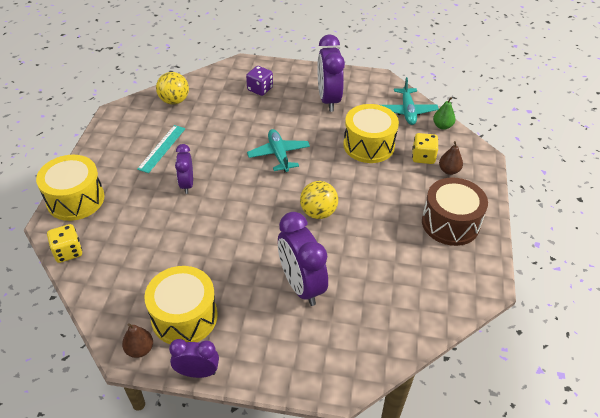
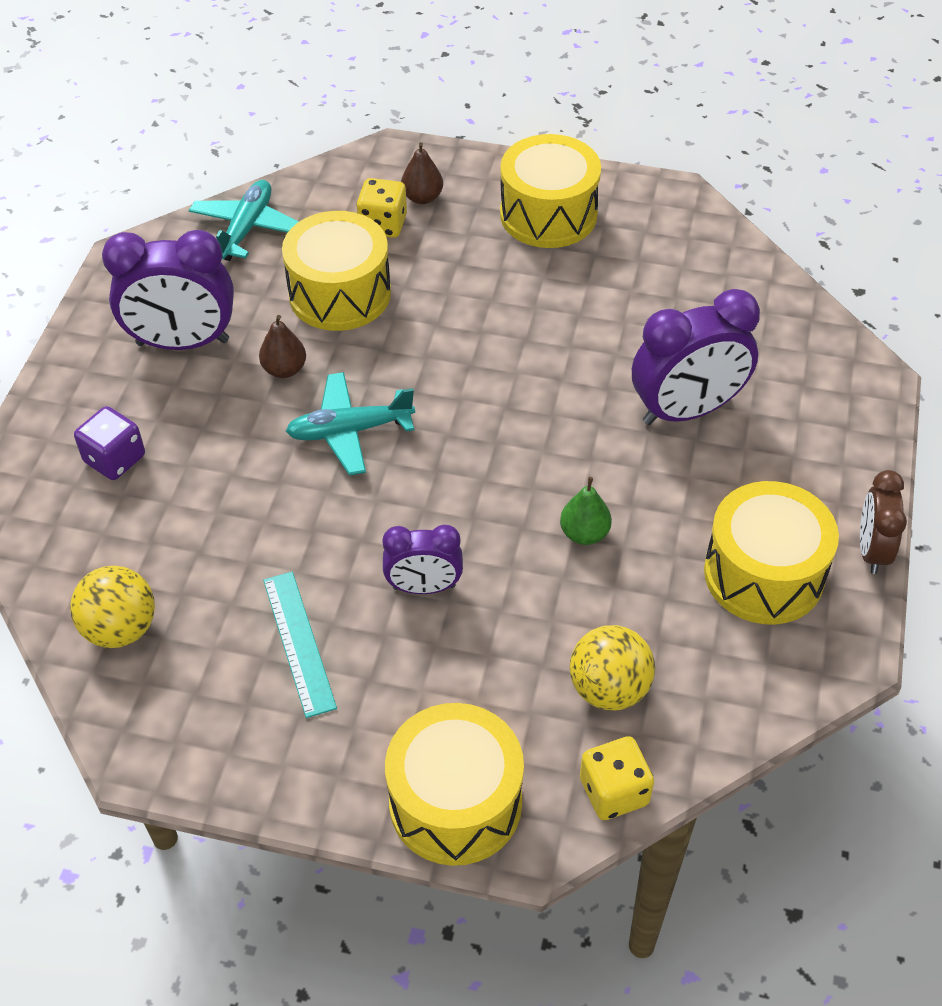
camera: 85 degrees left, 5 degrees up
brown pear [122,323,153,358] -> brown pear moved to [259,315,306,378]
turquoise ruler [137,125,185,173] -> turquoise ruler turned 45 degrees clockwise [263,572,337,718]
purple clock [169,339,219,378] -> brown clock [860,470,907,574]
yellow ball [300,181,338,219] -> yellow ball moved to [570,625,655,711]
turquoise plane [381,77,439,125] -> turquoise plane turned 75 degrees counterclockwise [189,180,299,261]
brown drum [422,177,488,246] -> yellow drum [500,134,601,248]
green pear [433,97,455,130] -> green pear moved to [560,477,612,545]

